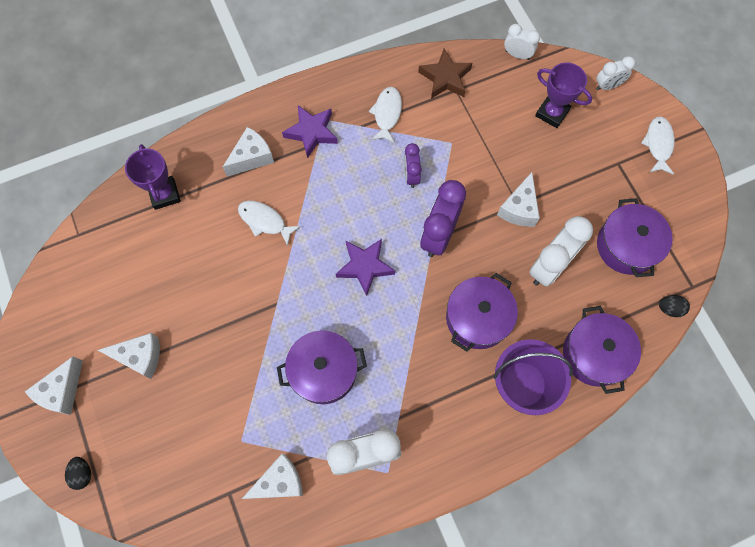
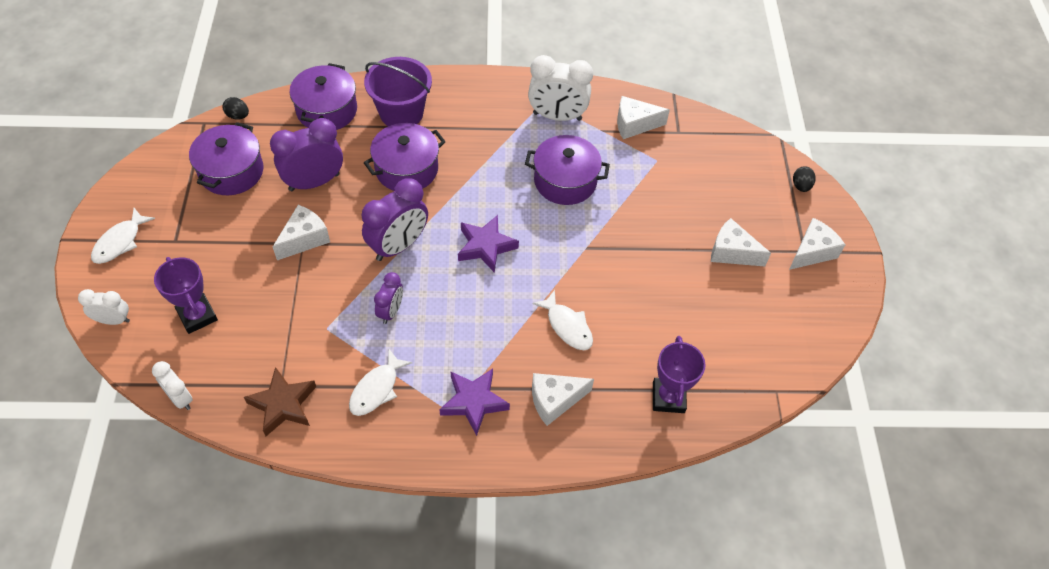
camera: 160 degrees left, 15 degrees down
white clock [529,216,593,286] -> purple clock [270,118,343,191]

